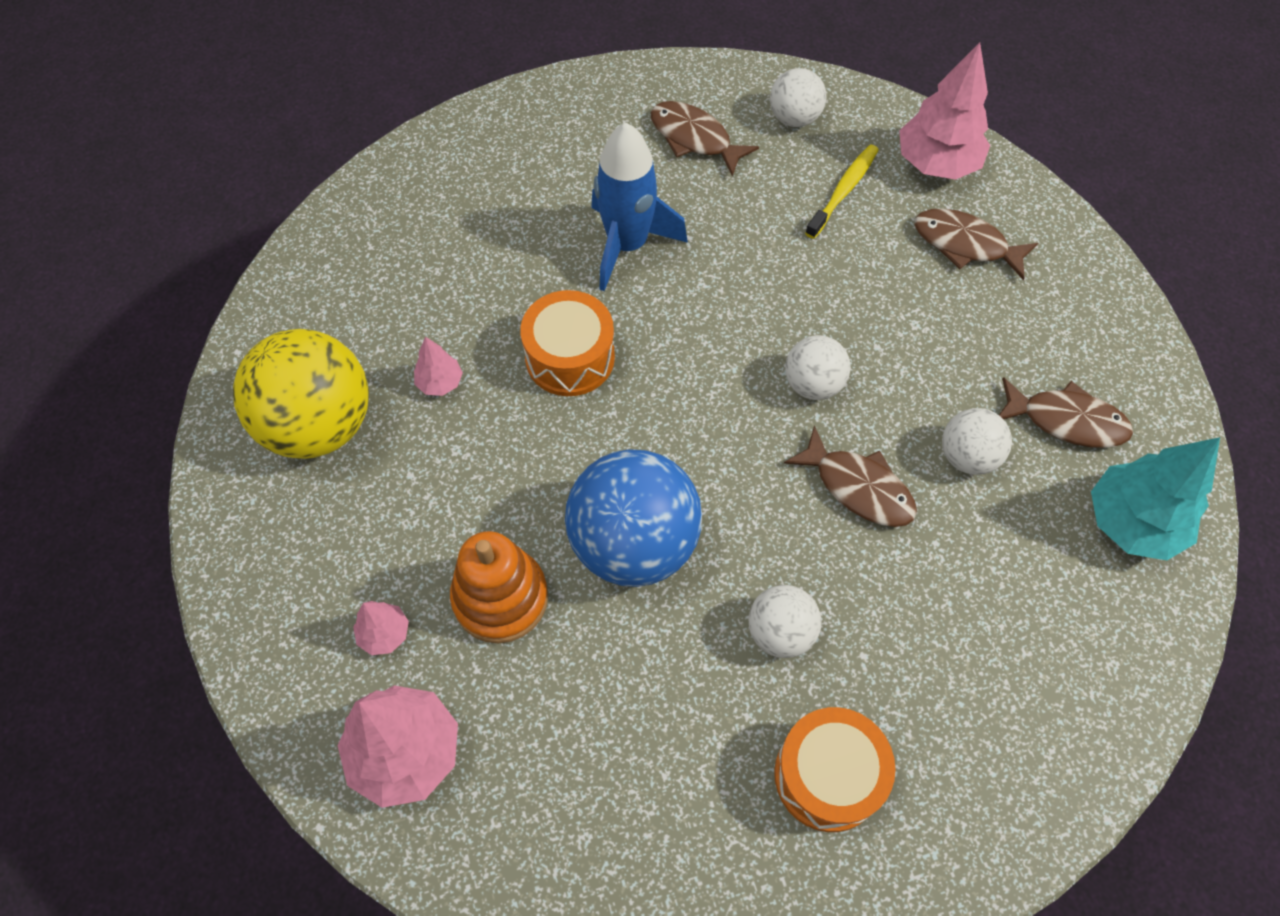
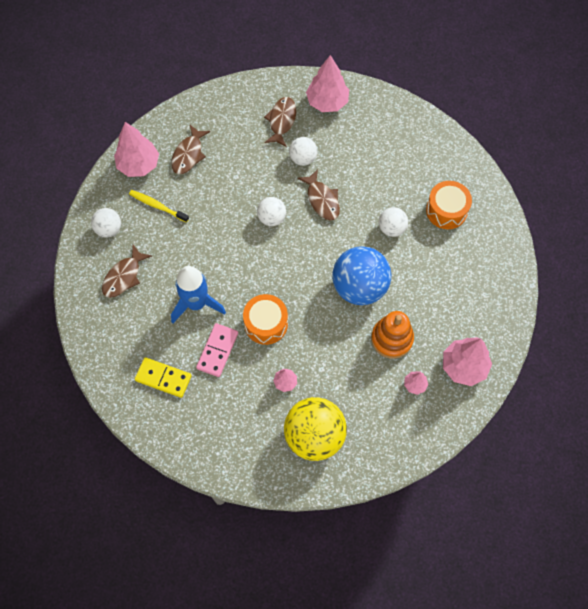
camera: 95 degrees left, 5 degrees up
brown fish [784,425,917,527] -> brown fish turned 120 degrees clockwise [297,169,340,221]
turquoise tree [1091,437,1220,560] -> pink tree [306,55,349,112]
none -> yellow domino [135,357,192,398]
none -> pink domino [196,323,238,377]

